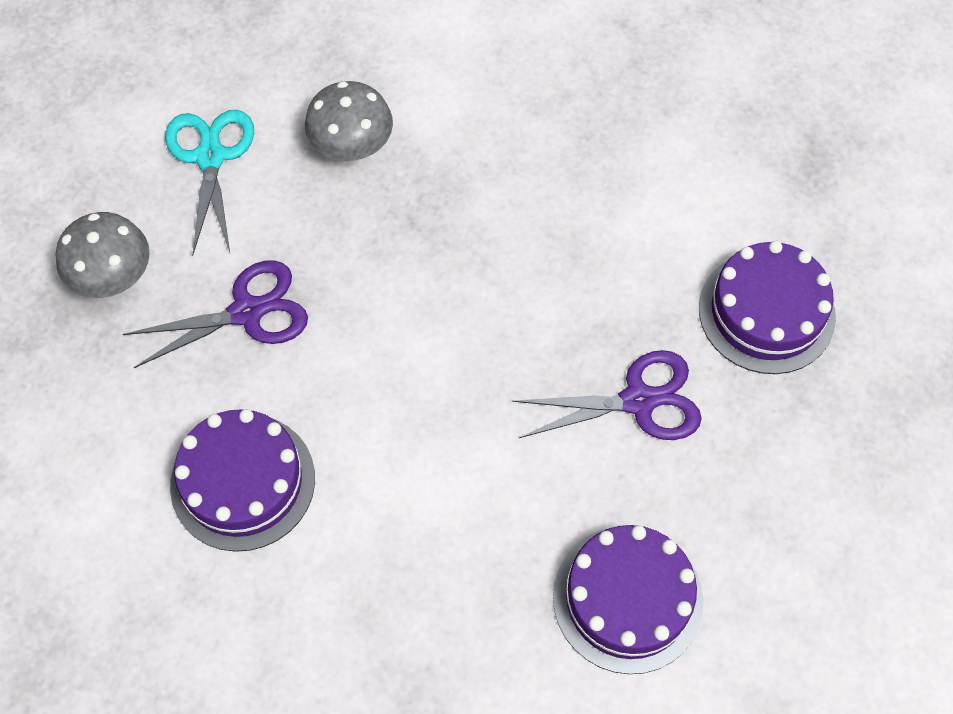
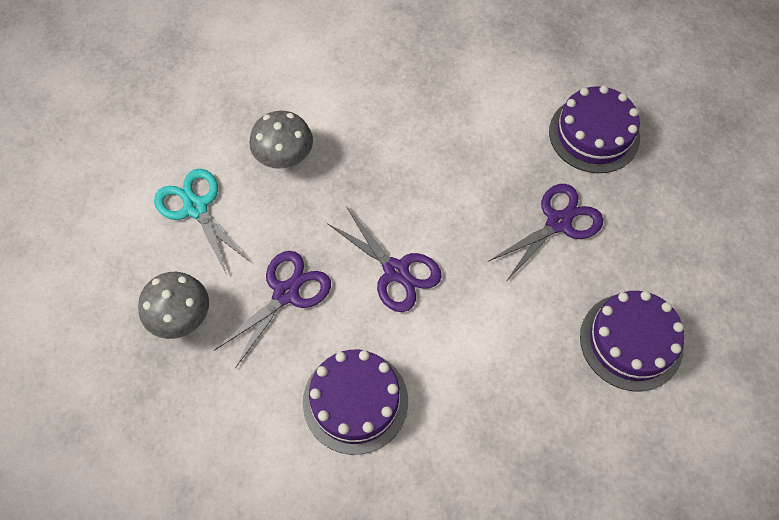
camera: 30 degrees left, 0 degrees up
none -> purple scissors [327,206,442,312]

